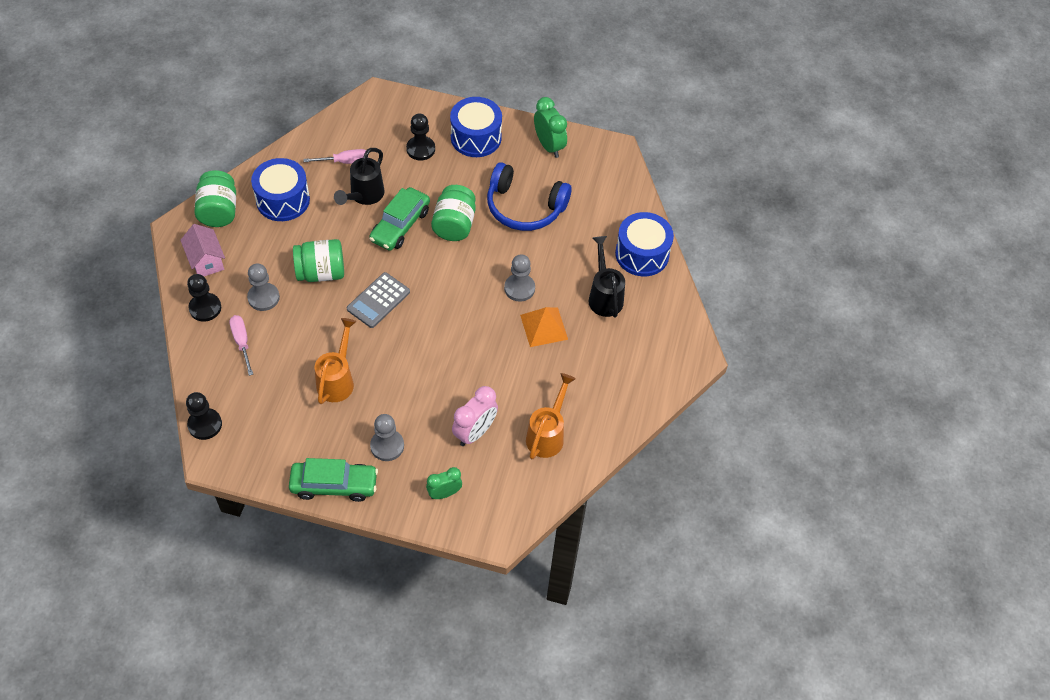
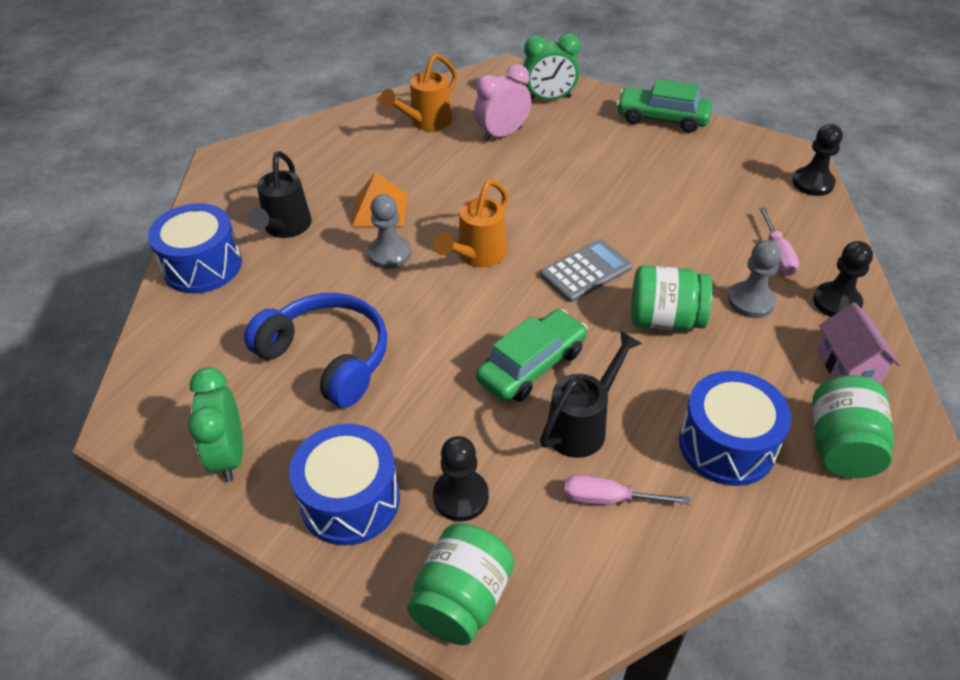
camera: 160 degrees left, 10 degrees down
orange watering can [315,318,357,404] -> orange watering can moved to [433,180,508,267]
grey pawn [370,414,404,461] -> none
green clock [426,467,462,499] -> green clock [523,34,580,100], size x1.51
green jar [431,185,476,241] -> green jar moved to [407,523,514,645]

